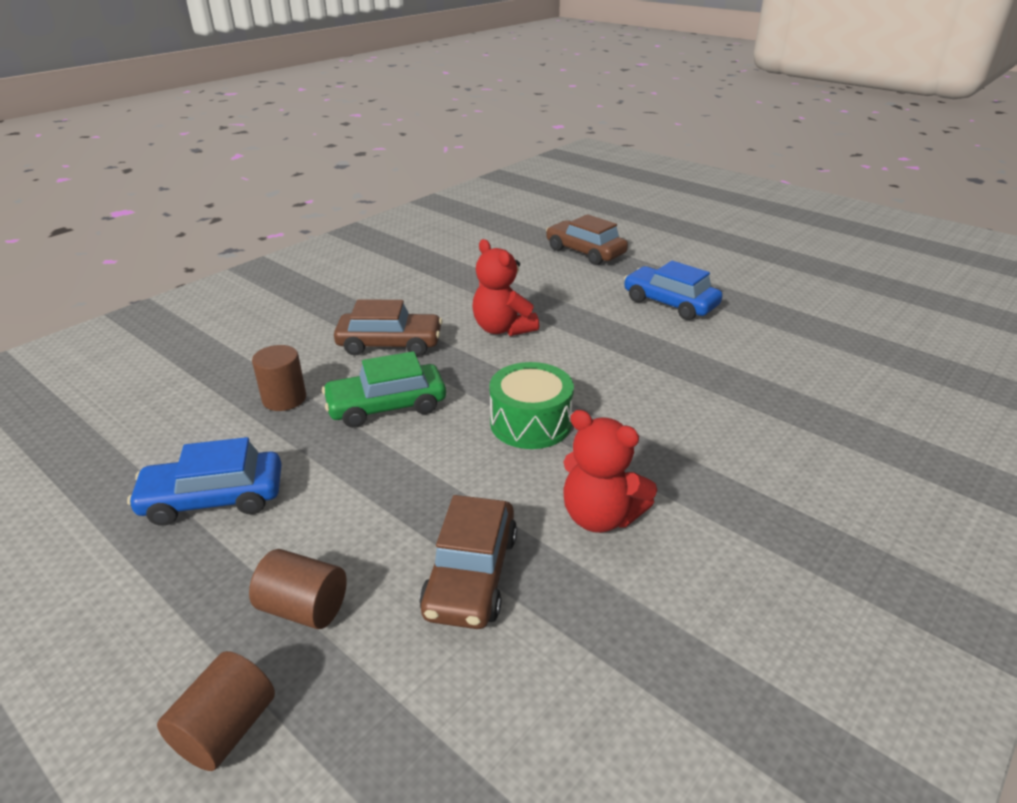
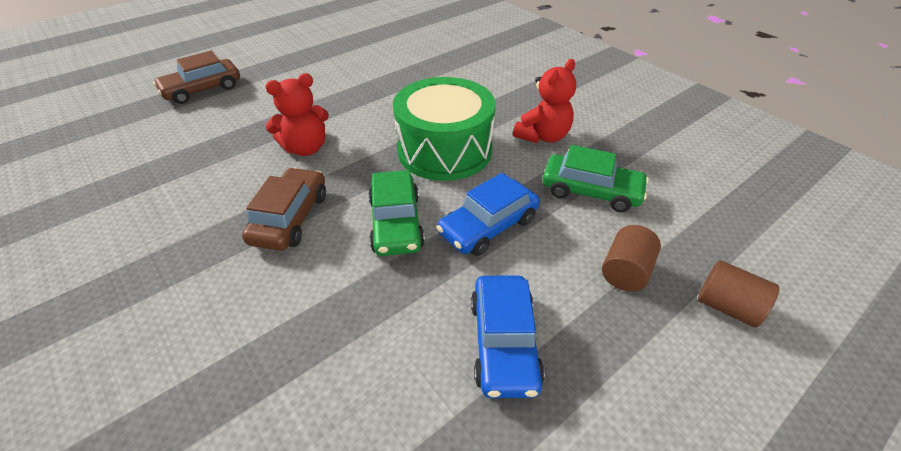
camera: 80 degrees left, 10 degrees up
brown cylinder [252,345,306,411] -> none
brown car [419,495,517,629] -> green car [543,145,649,212]
green drum [489,362,574,449] -> green drum [393,77,495,181], size x1.59
blue car [624,261,722,320] -> blue car moved to [436,173,540,256]

